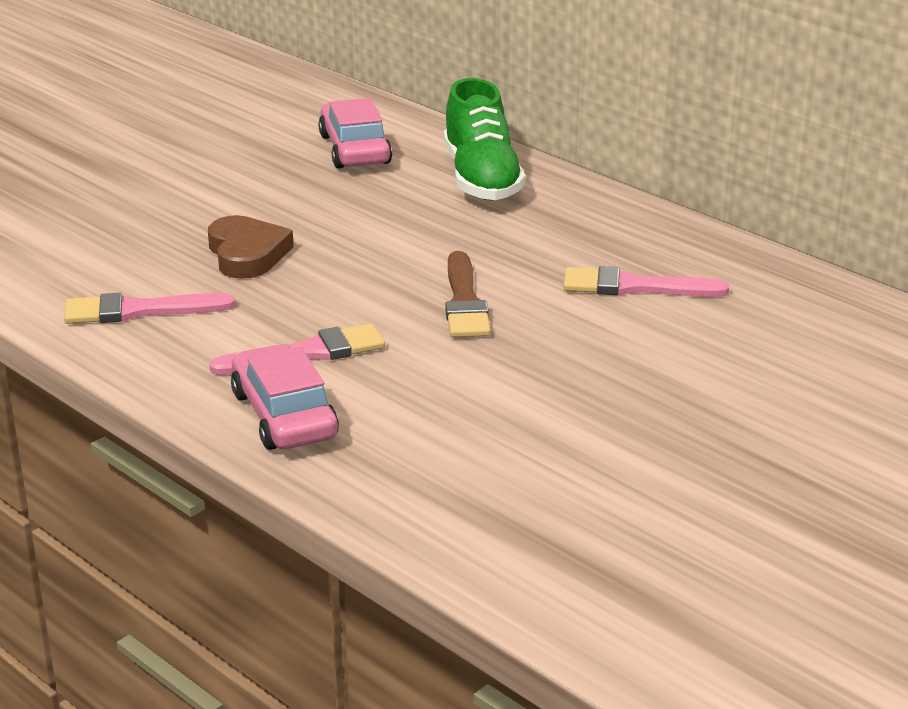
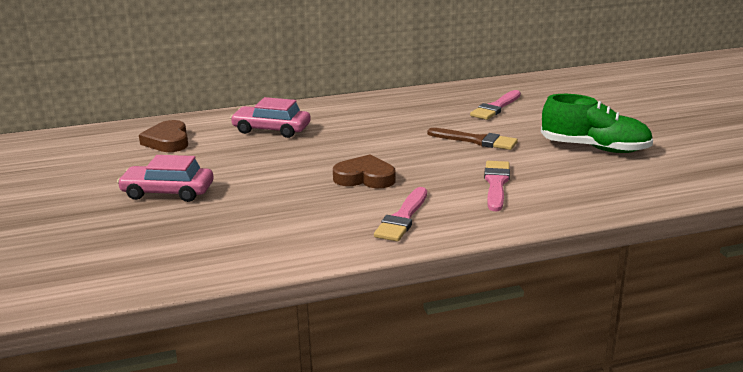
camera: 60 degrees left, 5 degrees down
pink car [231,344,339,450] -> pink car moved to [117,155,213,202]
green shoe [444,78,525,200] -> green shoe moved to [541,94,653,153]
none -> brown heart [139,120,188,152]

